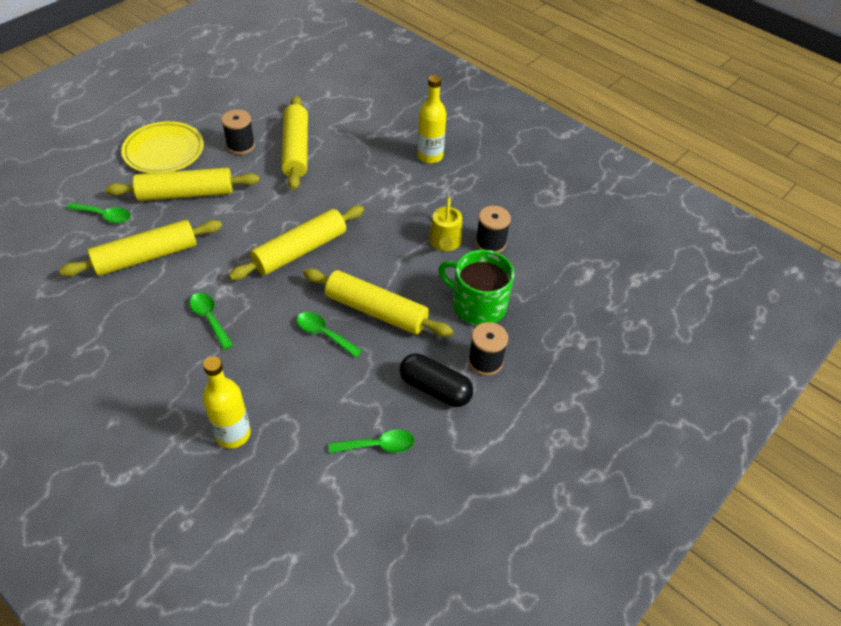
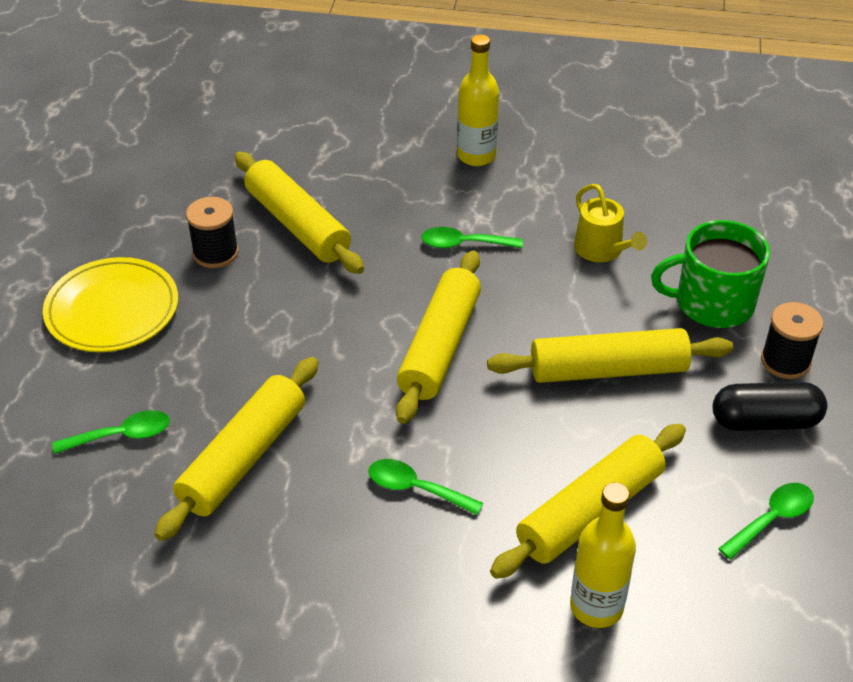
camera: 30 degrees left, 5 degrees down
yellow rolling pin [105,168,260,201] -> yellow rolling pin moved to [490,424,686,579]
green spoon [297,312,362,358] -> green spoon moved to [421,227,523,249]
black spool [475,206,511,253] -> none

